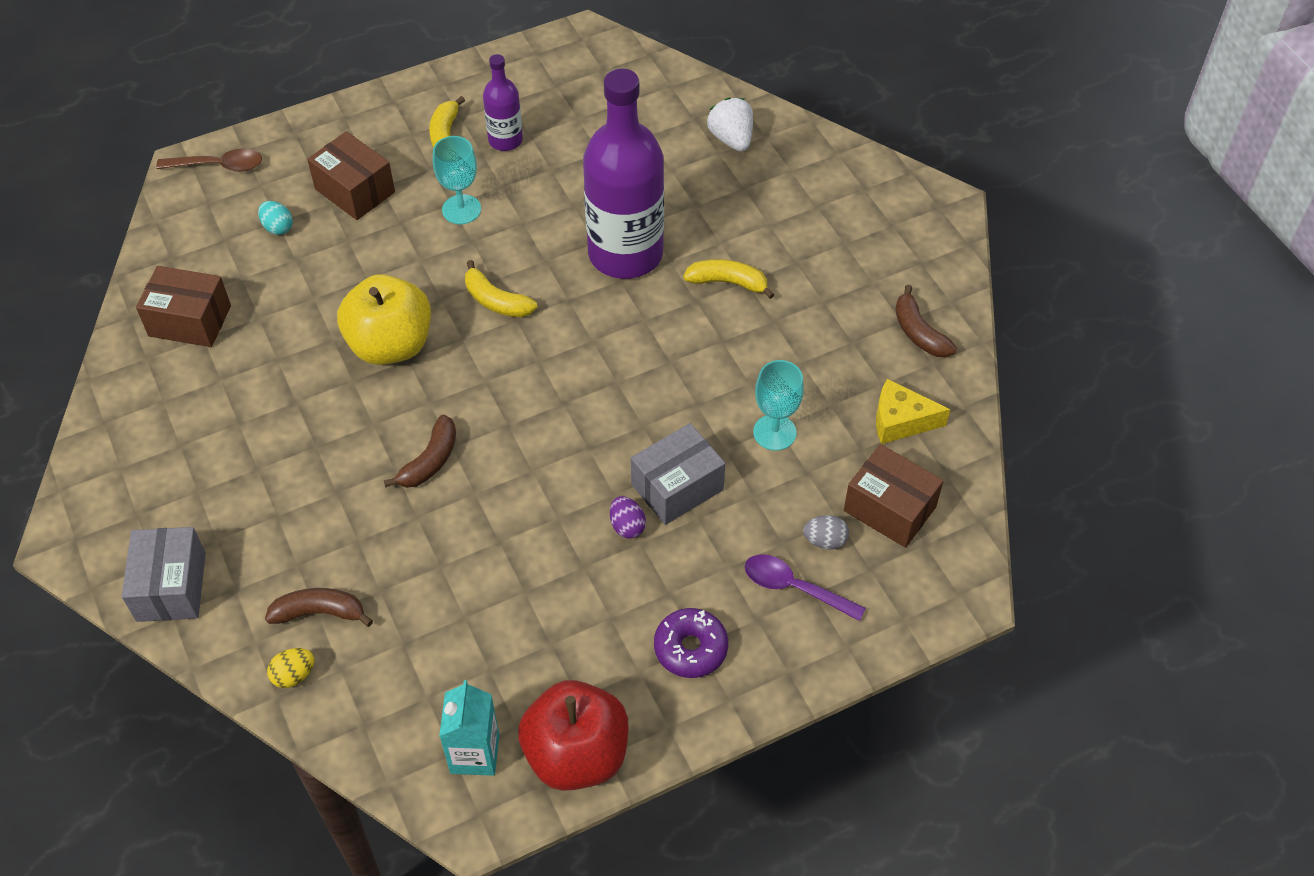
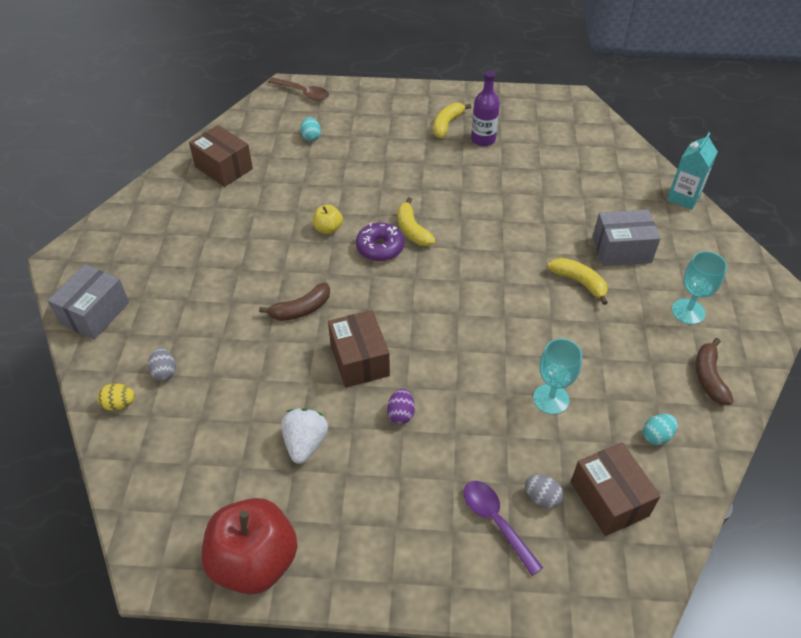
camera: 30 degrees right, 5 degrees down
brown banana [265,588,373,627] -> grey egg [148,348,176,381]
brown box [307,131,395,220] -> brown box moved to [328,310,390,388]
yellow apple [337,274,431,365] -> yellow apple [313,205,343,234], size x0.45
turquoise goblet [433,136,481,224] -> turquoise goblet moved to [672,251,727,325]
turquoise carton [439,680,499,776] -> turquoise carton moved to [667,133,718,210]
purple bottle [583,68,664,279] -> none
grey box [631,423,725,525] -> grey box moved to [593,209,661,266]
purple donut [654,608,728,678] -> purple donut moved to [356,223,404,261]
white strawberry [707,97,753,152] -> white strawberry moved to [281,408,328,464]
yellow cheese [876,379,950,444] -> turquoise egg [643,414,678,445]

